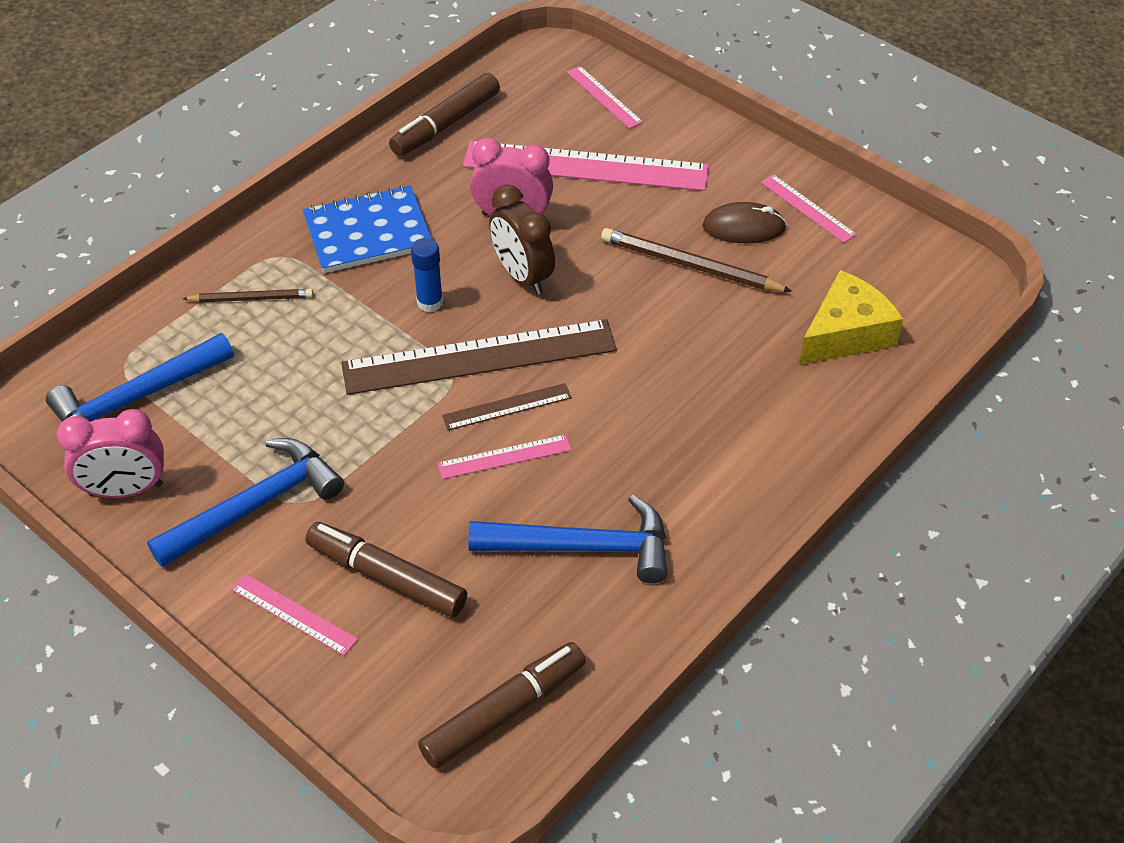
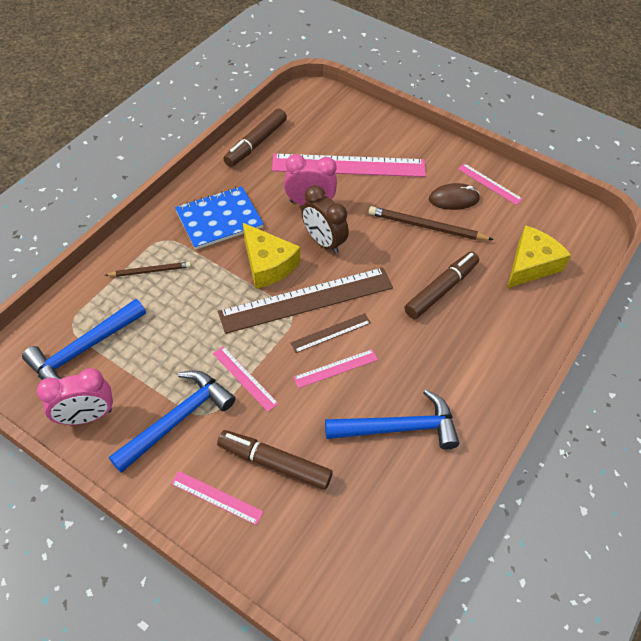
camera: 10 degrees left, 5 degrees up
blue glue stick [411,238,443,312] -> yellow cheese [243,223,300,289]
brown marker [418,642,586,769] -> brown marker moved to [404,252,479,319]
pink ruler [567,66,643,129] -> pink ruler moved to [213,346,279,412]

